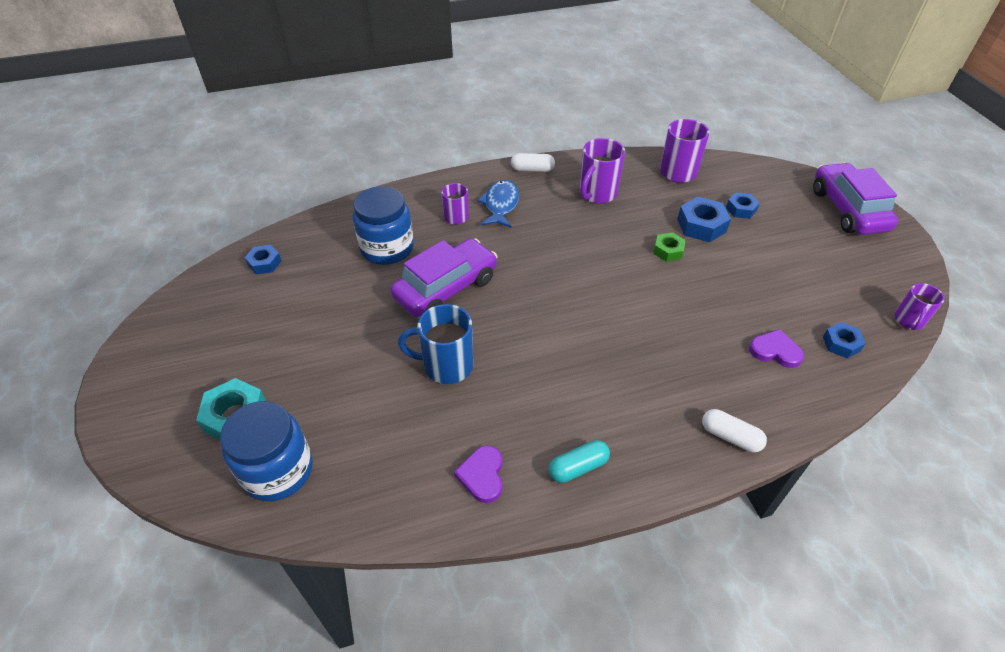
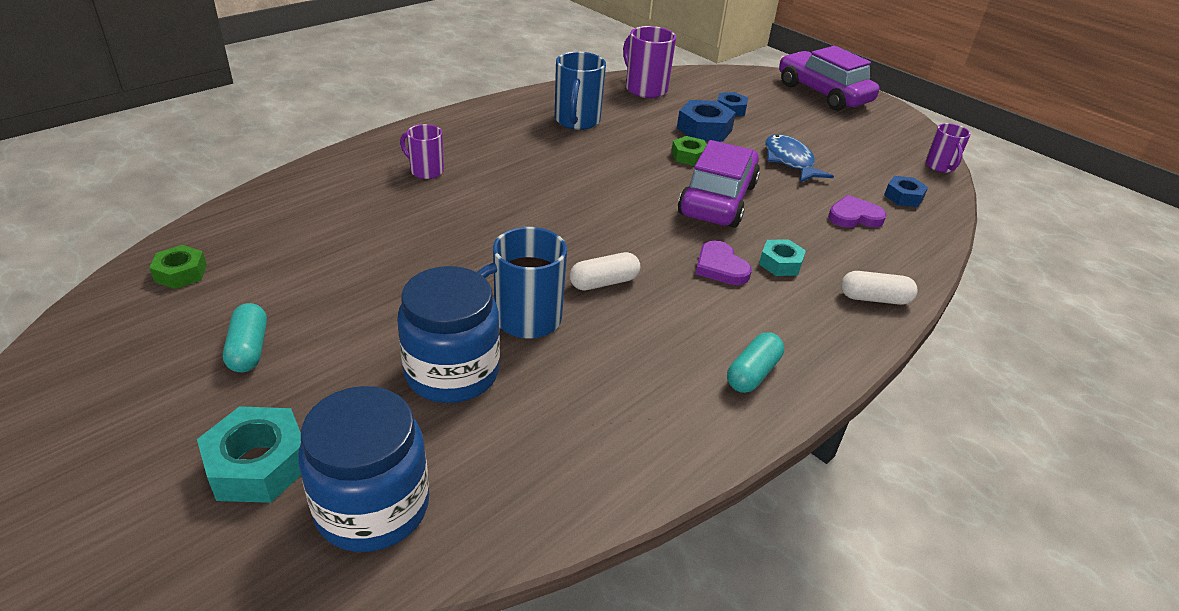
camera: 30 degrees left, 10 degrees down
blue nut [245,245,281,275] -> green nut [149,245,207,289]
blue jar [353,186,414,265] -> blue jar moved to [397,266,500,403]
purple car [391,238,498,317] -> purple car moved to [678,140,760,228]
purple heart [454,446,502,503] -> purple heart moved to [696,241,752,285]
blue fish [477,180,519,228] -> blue fish moved to [765,134,834,182]
white capsule [511,153,555,172] -> white capsule moved to [570,252,640,291]
purple mug [579,138,625,204] -> blue mug [555,52,606,130]
none -> turquoise capsule [223,303,267,372]
none -> turquoise nut [759,239,806,276]

